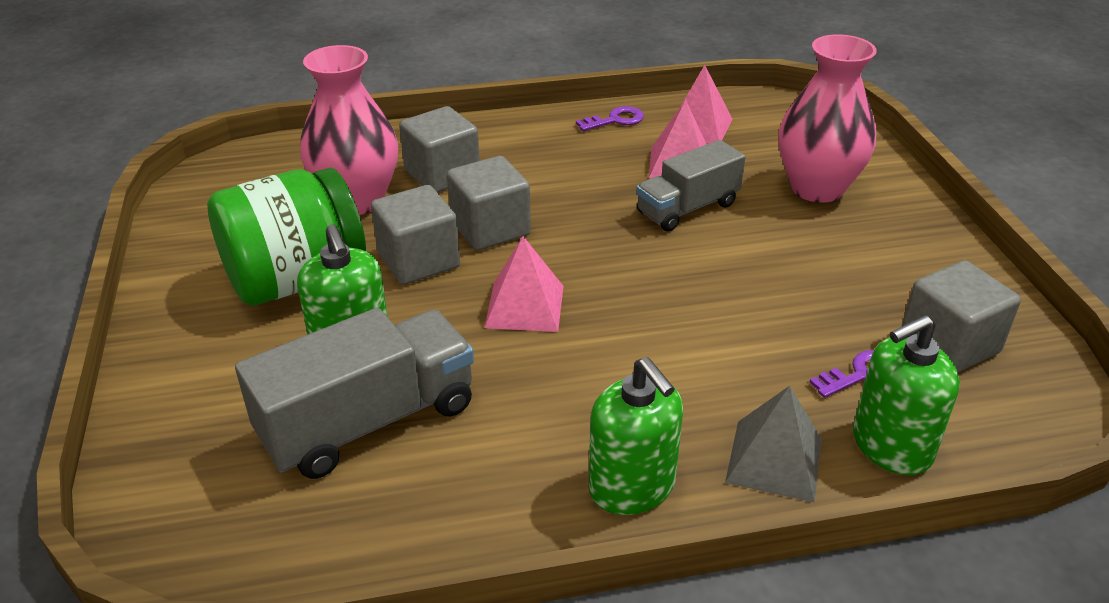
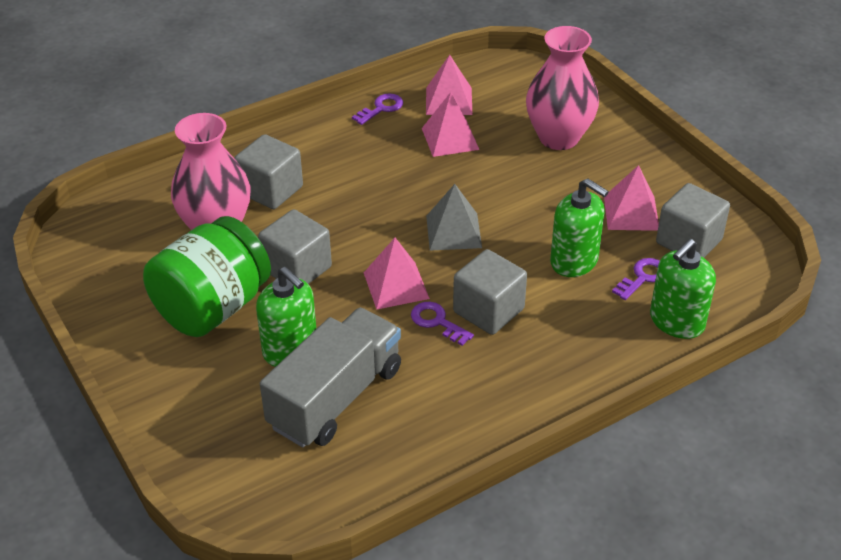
camera: 20 degrees left, 5 degrees up
grey cube [447,156,531,251] -> grey cube moved to [453,249,527,335]
green soap dispenser [588,357,683,515] -> green soap dispenser moved to [550,179,609,277]
grey truck [636,140,746,232] -> none
grey pyramid [725,386,822,502] -> grey pyramid moved to [426,184,482,251]
none -> purple key [411,302,474,346]
none -> pink pyramid [604,165,659,231]

